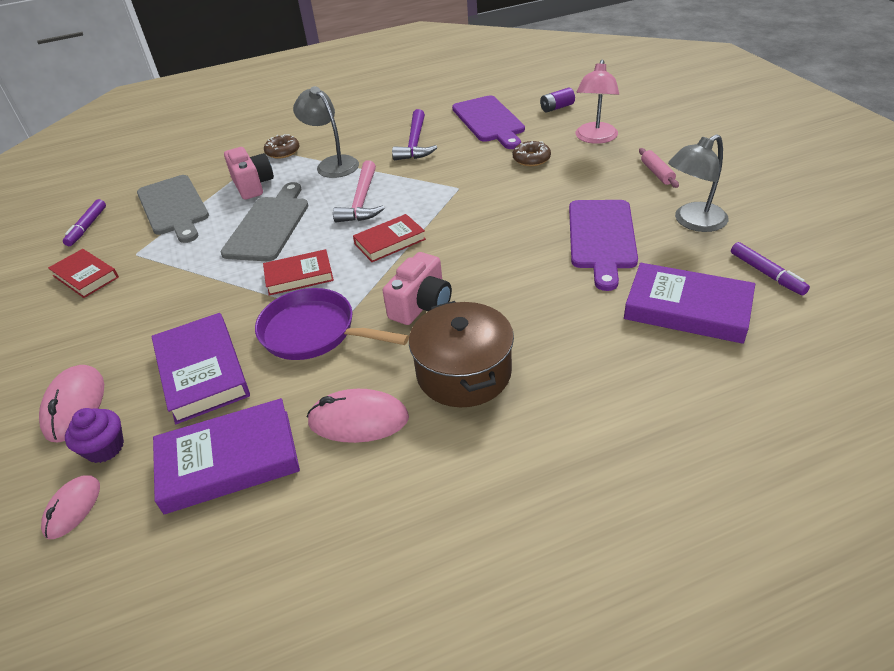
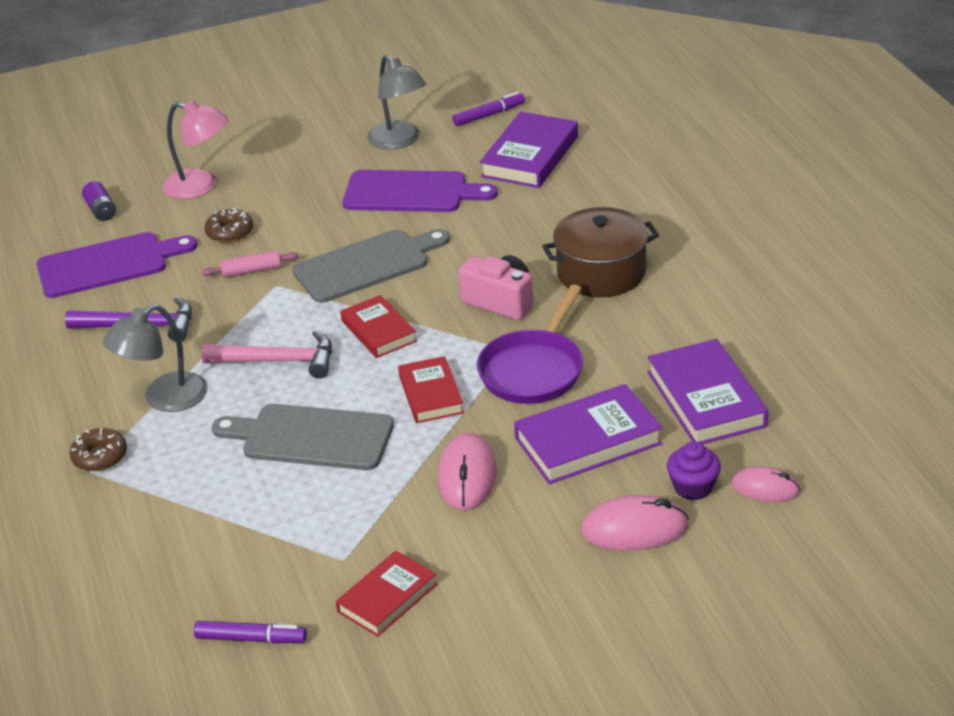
camera: 90 degrees left, 5 degrees down
grey cutting board [137,175,209,243] -> grey cutting board moved to [292,229,450,303]
pink camera [224,147,274,200] -> none
pink mouse [307,389,409,443] -> pink mouse moved to [438,433,497,510]
pink rolling pin [639,148,679,188] -> pink rolling pin moved to [202,250,299,278]

